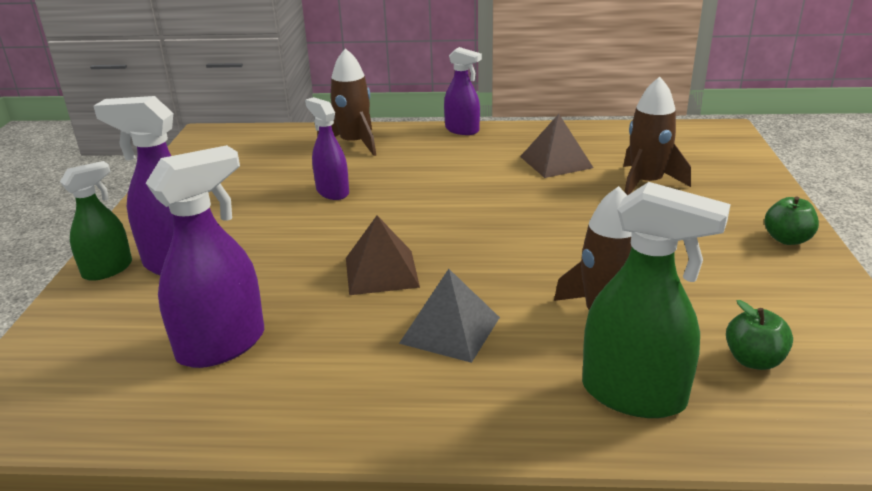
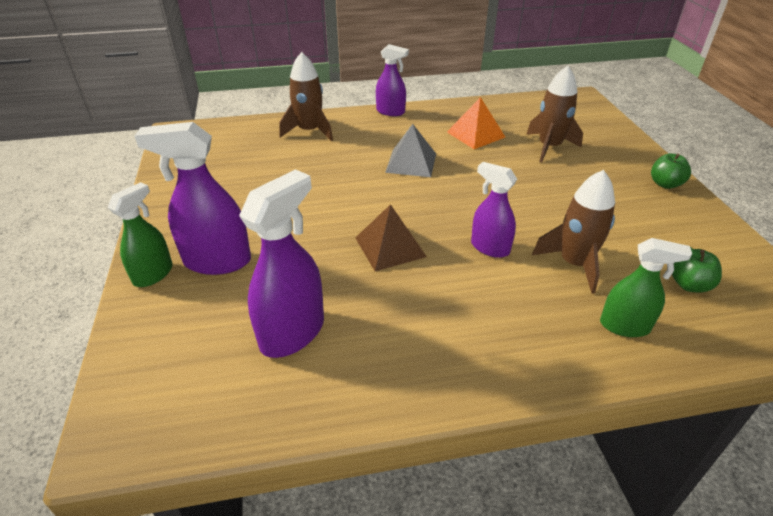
camera: 15 degrees left, 10 degrees up
purple spray bottle [305,97,349,200] -> purple spray bottle moved to [471,162,517,258]
grey pyramid [399,269,500,363] -> grey pyramid moved to [385,124,436,177]
brown pyramid [520,114,593,178] -> orange pyramid [447,97,505,149]
green spray bottle [582,182,731,418] -> green spray bottle [600,238,692,337], size x0.64

